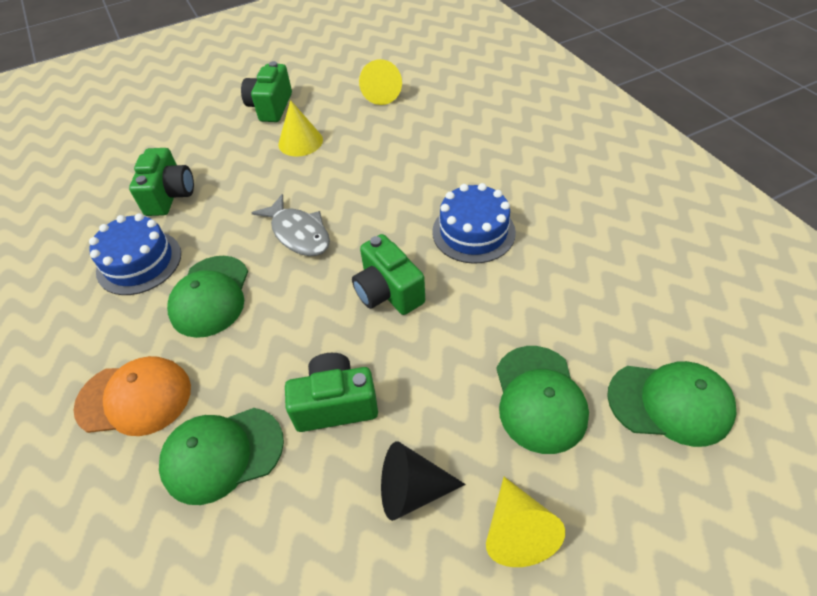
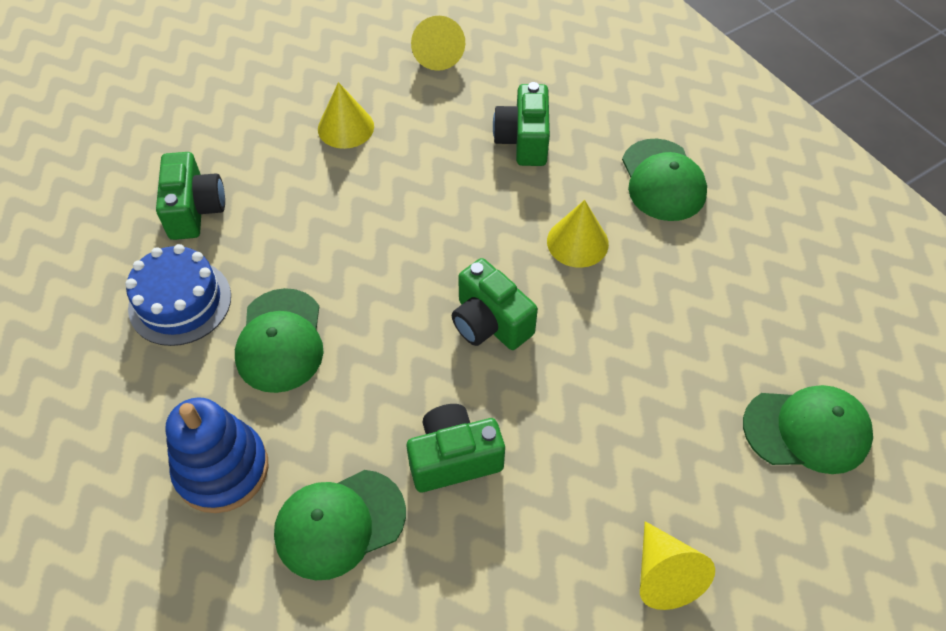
camera: 10 degrees left, 5 degrees up
orange cap [74,356,191,436] -> blue stacking toy [166,397,268,513]
green camera [241,61,292,122] -> green camera moved to [493,82,550,166]
grey fish [251,194,330,256] -> none
black cone [381,441,466,521] -> none
blue cake [432,183,516,264] -> yellow cone [547,200,609,268]
green cap [496,346,589,454] -> green cap moved to [622,139,707,221]

